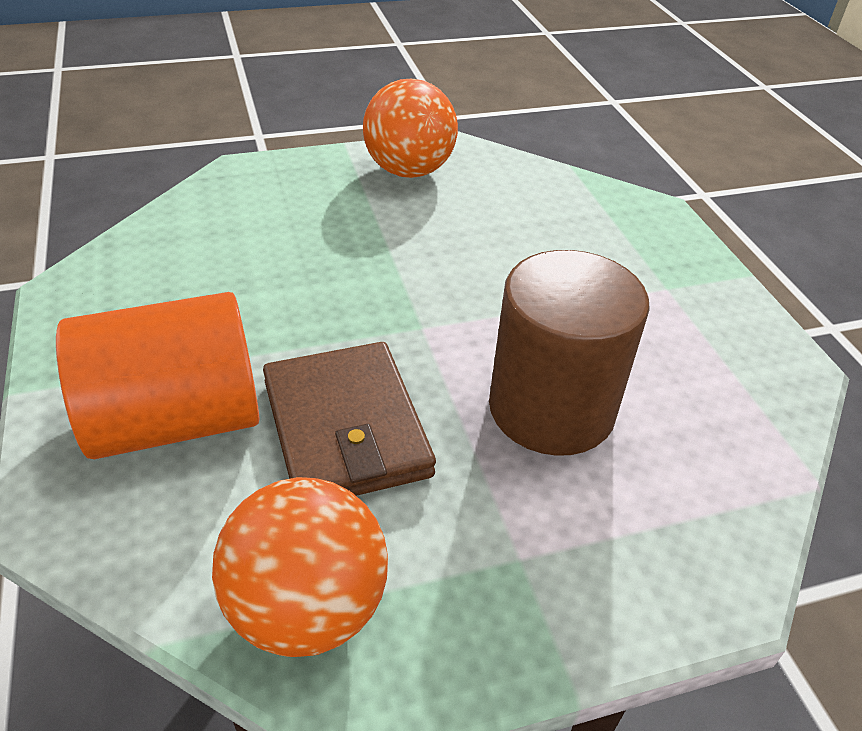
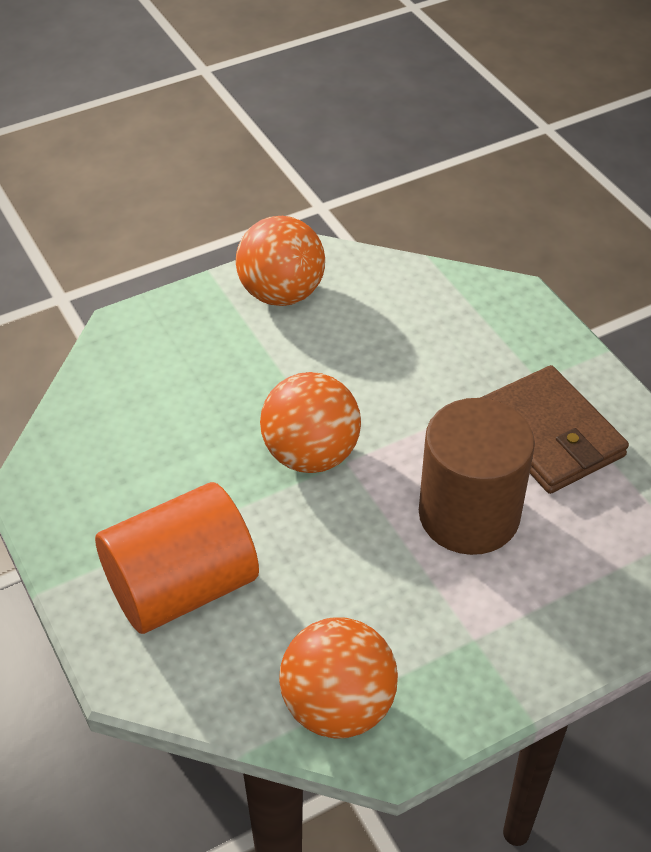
camera: 10 degrees left, 5 degrees up
brown wallet [263,342,436,496] -> brown wallet moved to [480,365,629,494]
none -> orange ball [260,372,361,473]

